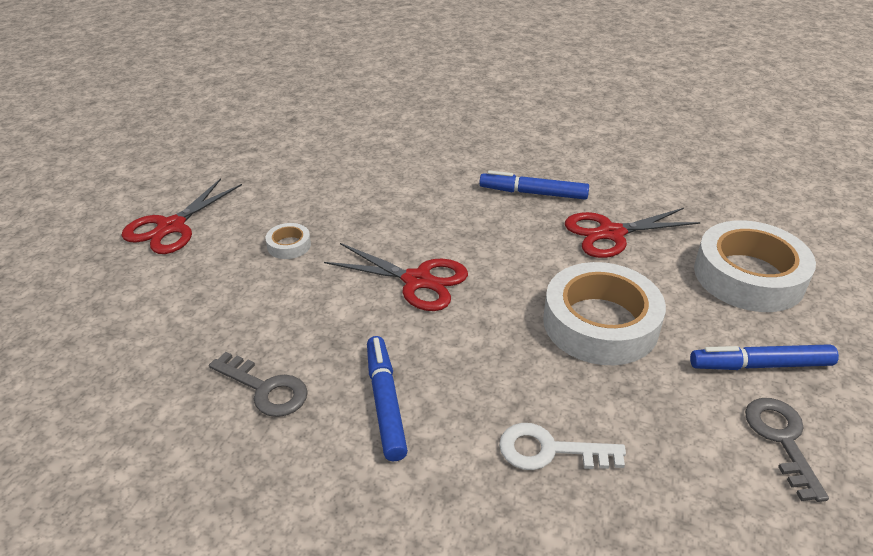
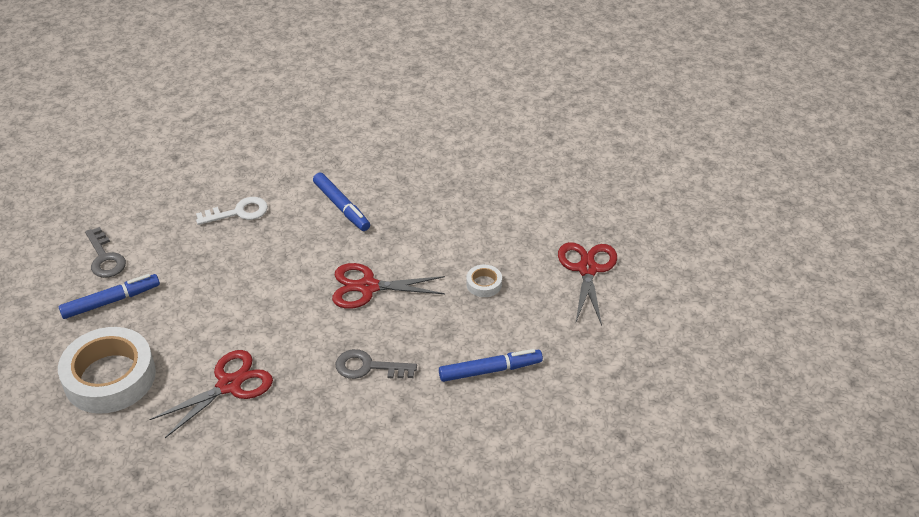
camera: 155 degrees right, 5 degrees up
grey key [209,352,308,417] -> grey key moved to [336,349,417,379]
blue marker [479,170,589,199] -> blue marker moved to [439,349,543,382]
white tape [543,262,666,365] -> none

